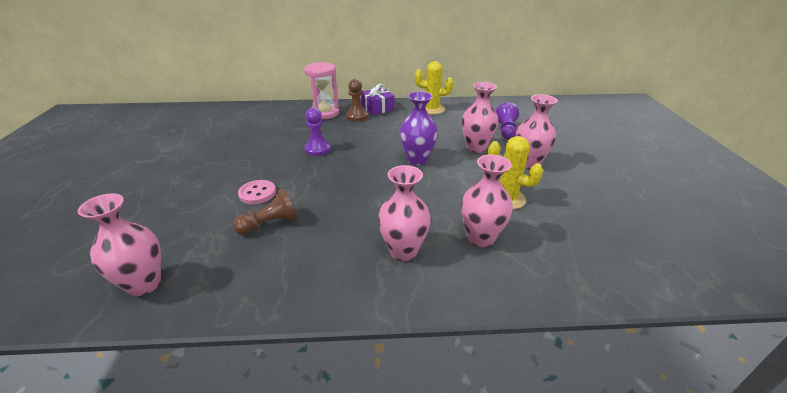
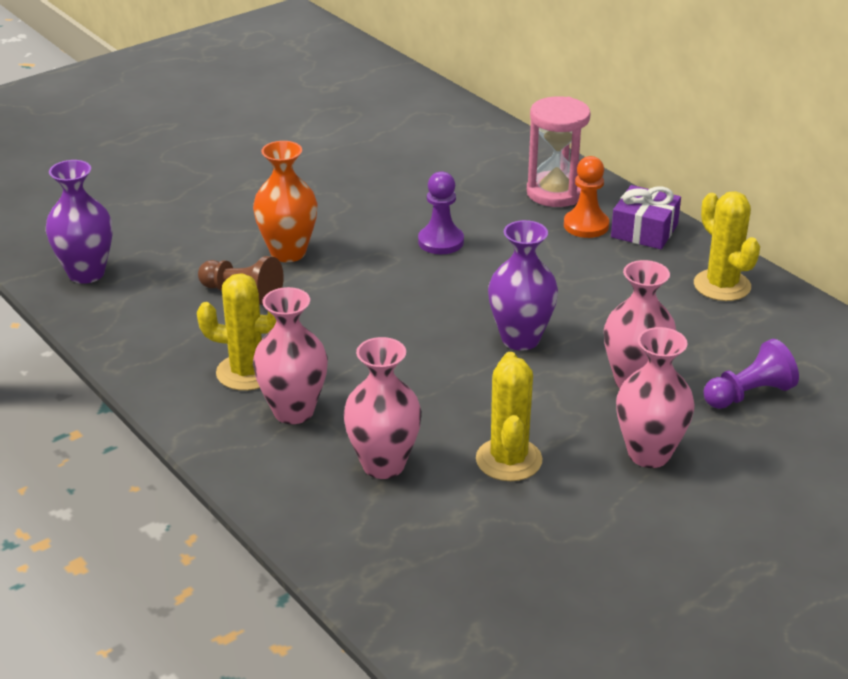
camera: 55 degrees right, 0 degrees up
pink vase [78,193,161,296] -> purple vase [46,160,113,284]
pink button [238,180,276,204] -> orange vase [253,141,318,262]
brown pawn [346,79,368,121] -> orange pawn [564,156,609,238]
none -> yellow cactus [197,273,276,391]

